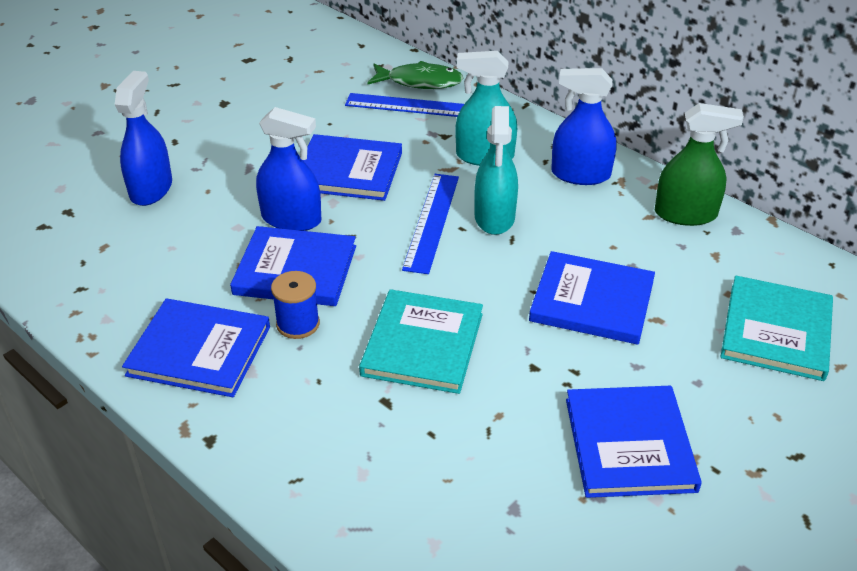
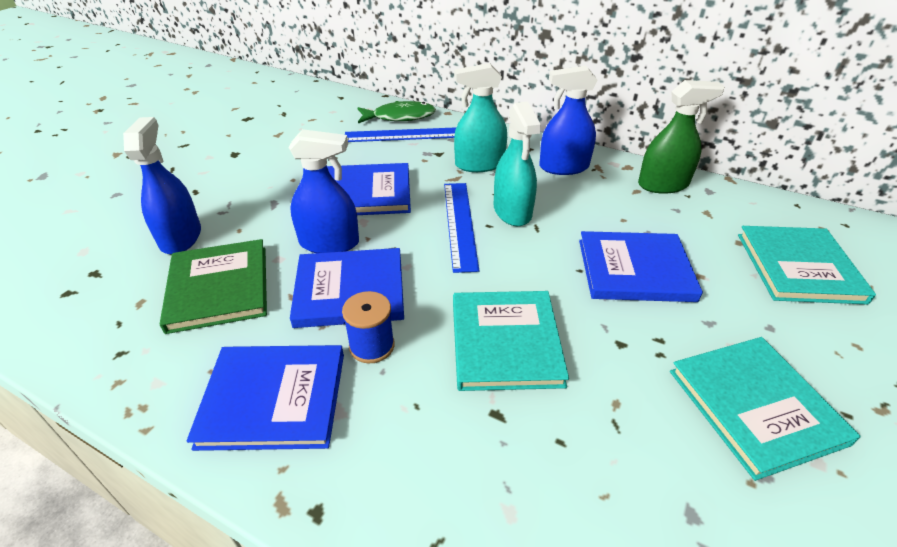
camera: 15 degrees left, 0 degrees up
blue book [566,386,702,498] -> turquoise book [670,337,861,481]
none -> green book [160,239,267,334]

